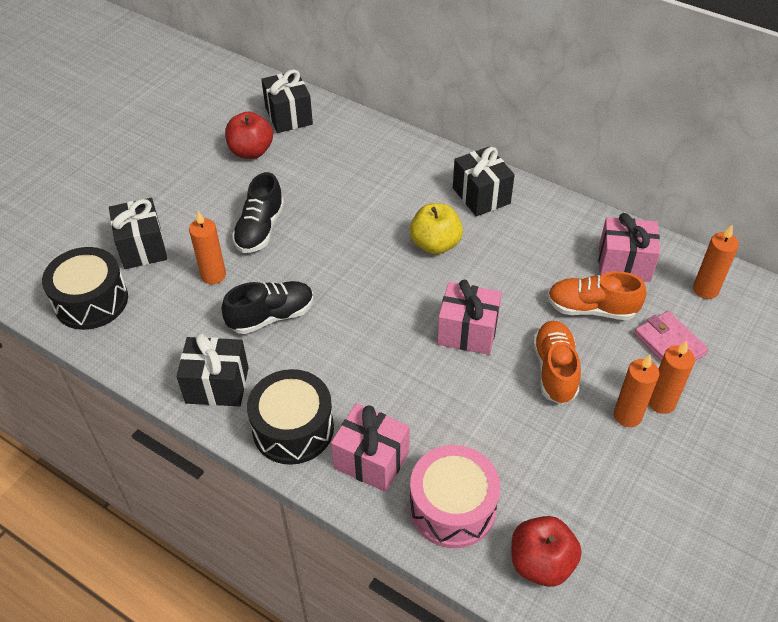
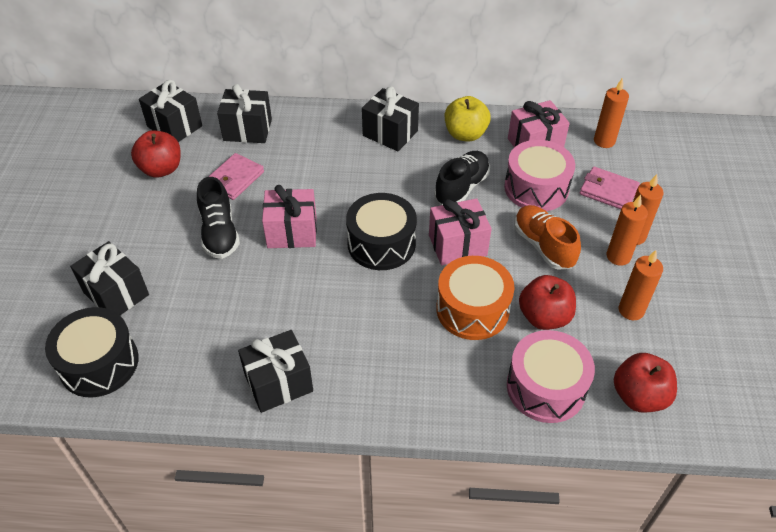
camera: 30 degrees left, 0 degrees up
orange candle [189,211,226,284] -> orange candle moved to [619,250,663,320]
black shoe [222,281,314,334] -> black shoe moved to [434,151,490,205]
black drum [247,369,334,465] -> black drum moved to [346,193,417,270]
pink gift [331,403,410,492] -> pink gift moved to [262,185,317,248]
yellow apple [410,203,463,255] -> yellow apple moved to [445,96,491,142]
orange shoe [547,271,646,320] -> pink drum [504,140,575,211]
none -> pink wallet [208,153,264,200]
none -> black gift [217,84,272,143]
none -> orange drum [436,256,514,340]
none -> red apple [519,275,576,330]

